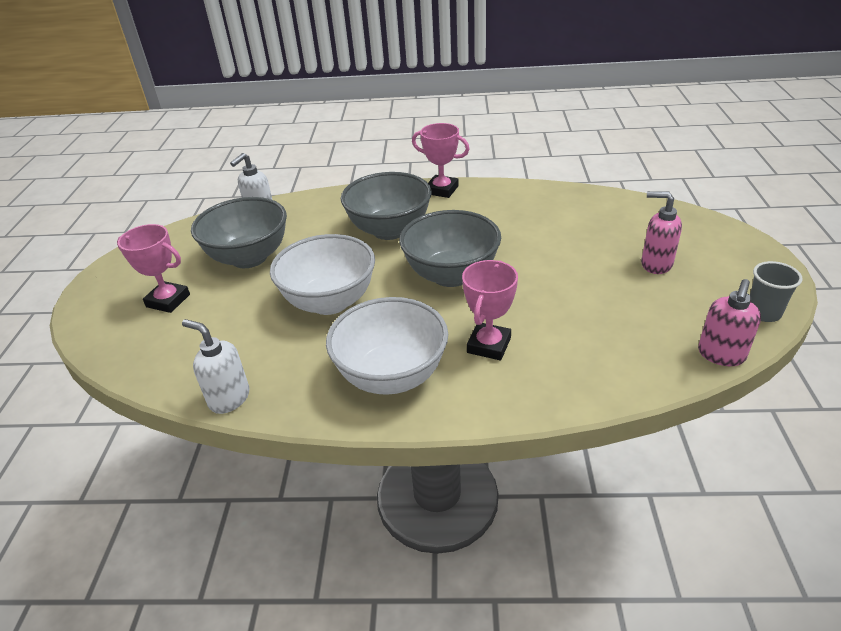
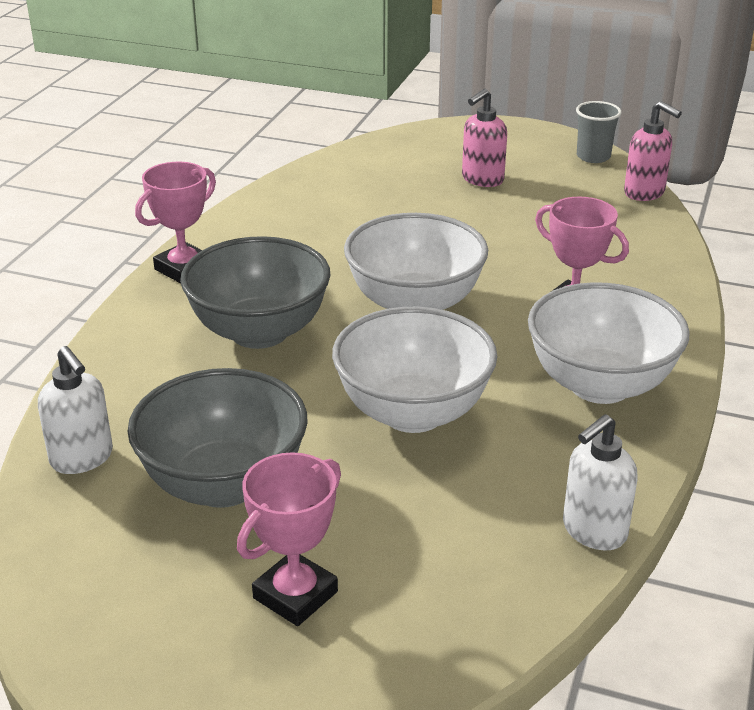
camera: 75 degrees left, 5 degrees down
grey bowl [399,210,501,287] -> white bowl [344,213,488,310]

